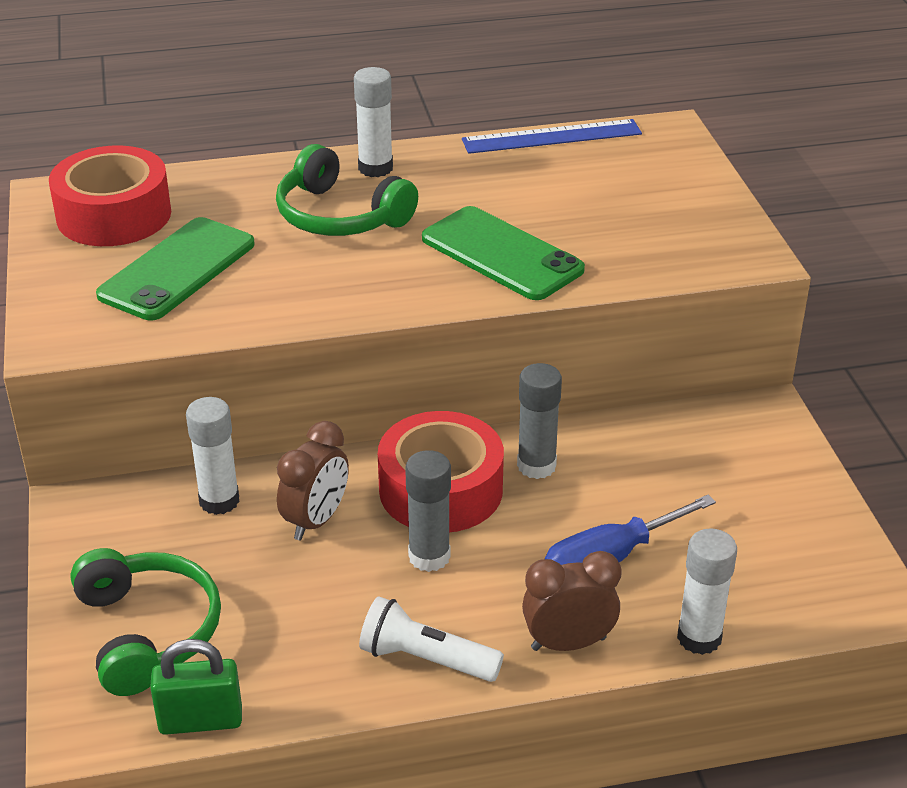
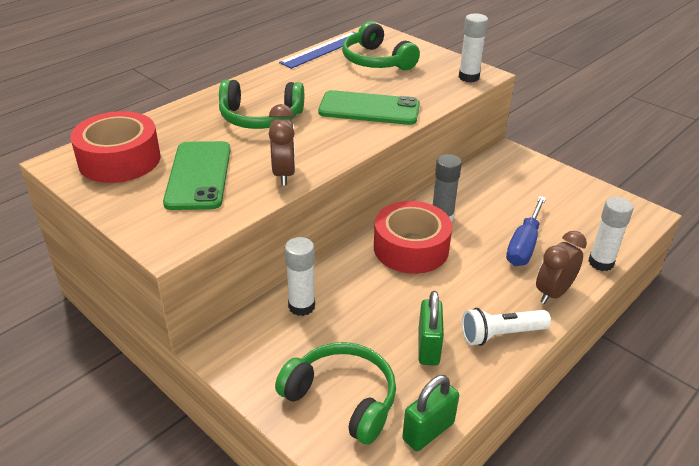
camera: 35 degrees left, 0 degrees up
brown clock [277,421,349,540] -> brown clock moved to [269,104,295,185]
white glue stick [354,67,393,177] -> white glue stick moved to [459,13,488,82]
grey glue stick [405,450,451,572] -> none
none -> green headphones [342,21,420,70]
none -> green padlock [418,291,444,366]

